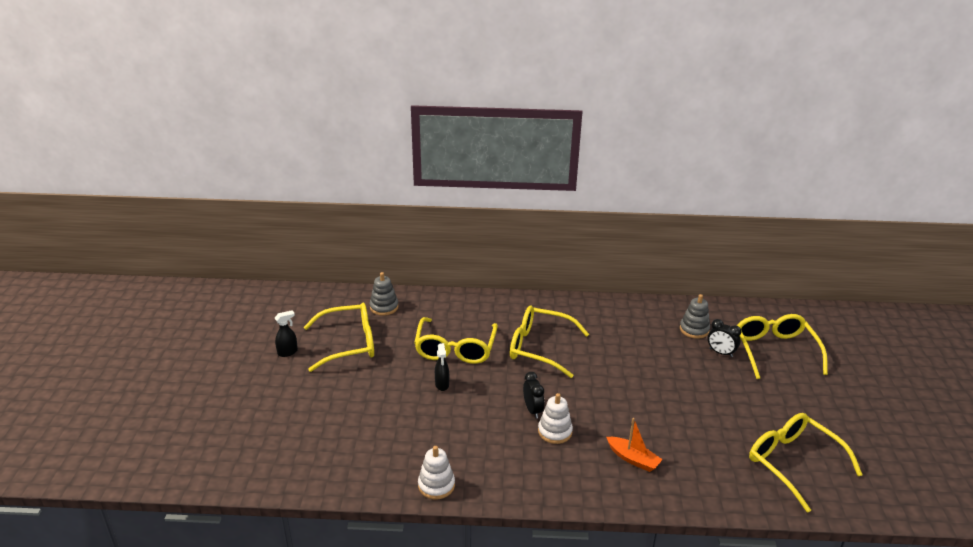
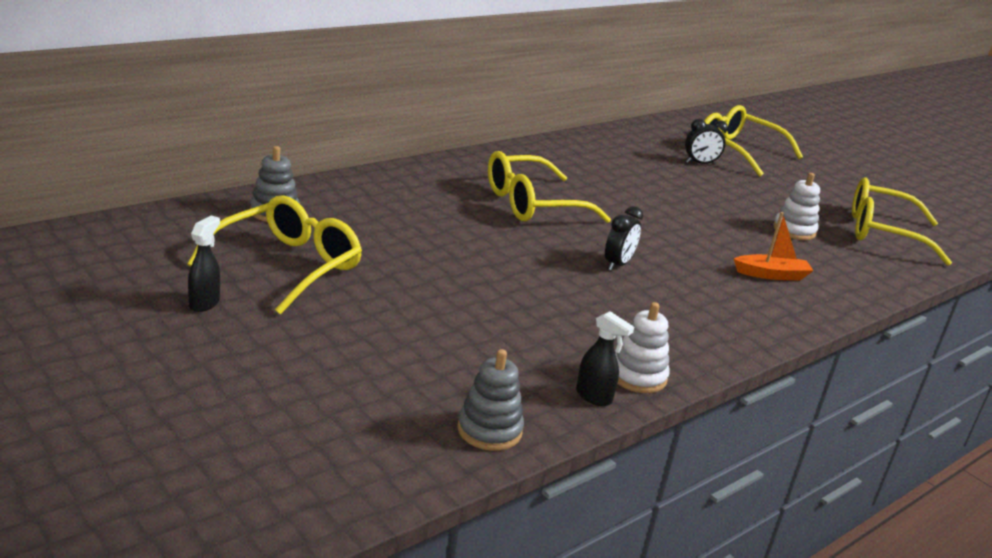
camera: 45 degrees left, 5 degrees down
yellow glasses [414,317,498,364] -> none
black spray bottle [435,343,449,391] -> black spray bottle moved to [576,311,634,406]
black clock [523,372,544,419] -> black clock turned 90 degrees clockwise [605,206,643,271]
white stacking toy [538,393,573,444] -> white stacking toy moved to [773,173,820,240]
grey stacking toy [680,294,710,339] -> grey stacking toy moved to [457,349,524,451]

